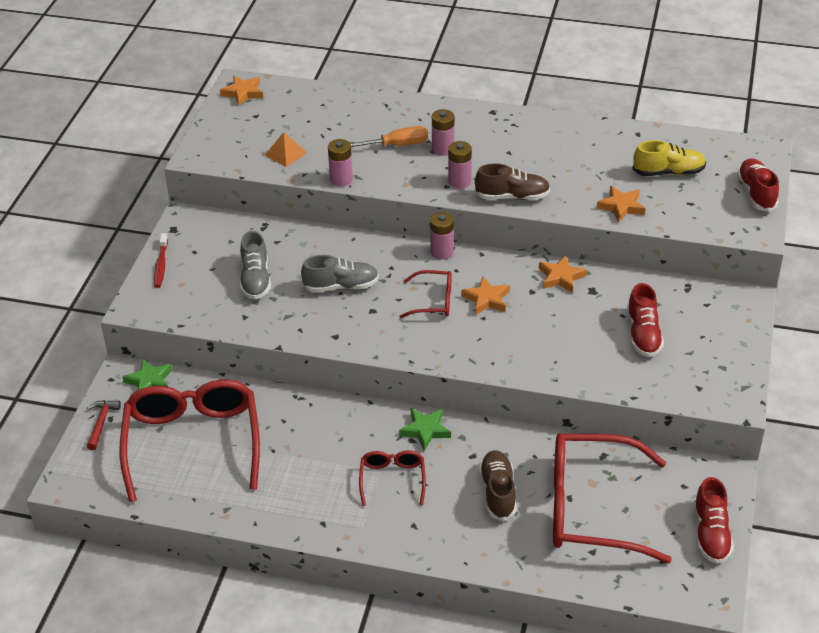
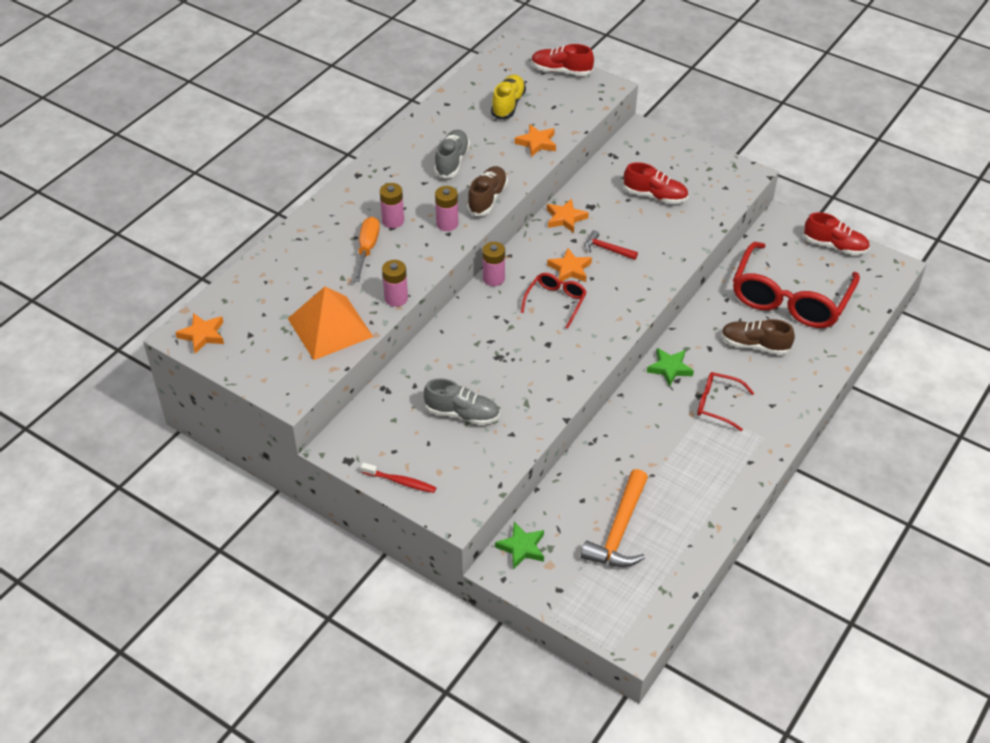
camera: 70 degrees left, 5 degrees up
red hammer [87,400,121,450] -> red hammer moved to [585,230,638,260]
red glasses [120,380,260,502] -> orange hammer [581,469,648,567]
orange pyramid [264,132,307,167] -> orange pyramid [288,286,373,360], size x2.01
grey shoe [301,255,379,292] -> grey shoe moved to [434,130,470,179]

